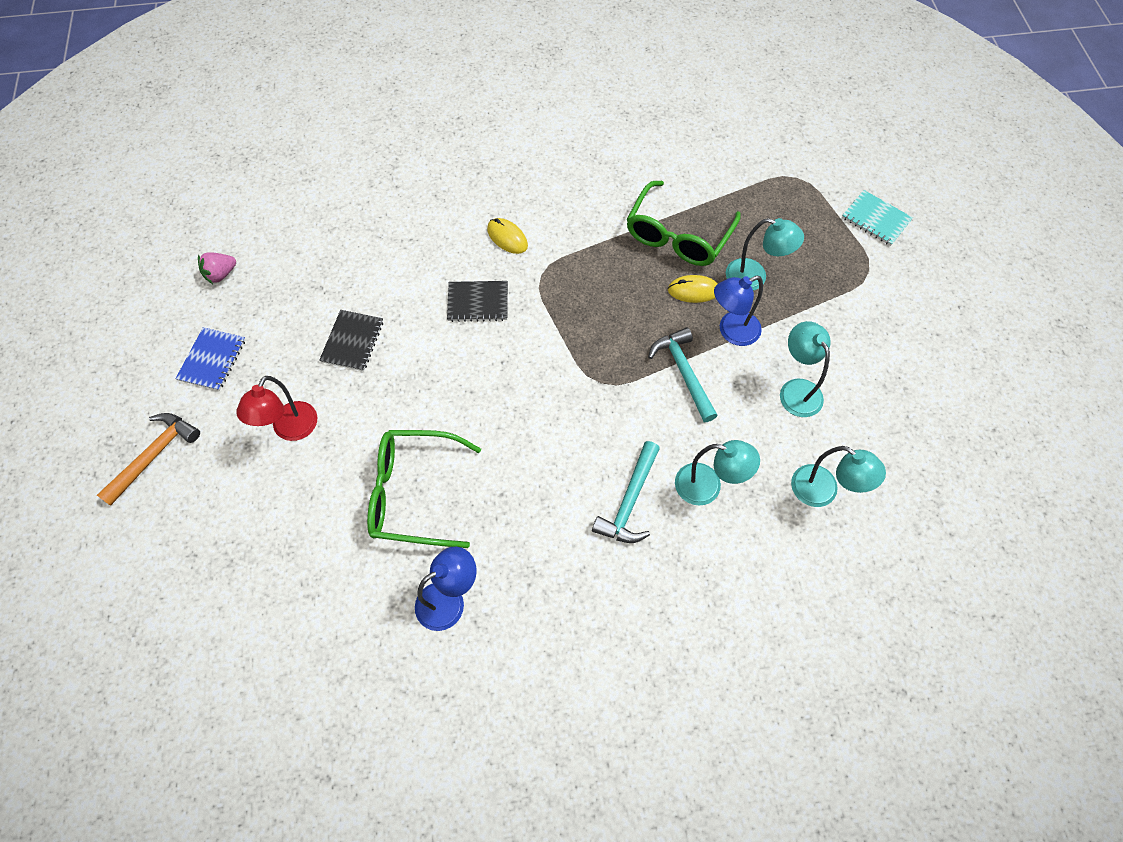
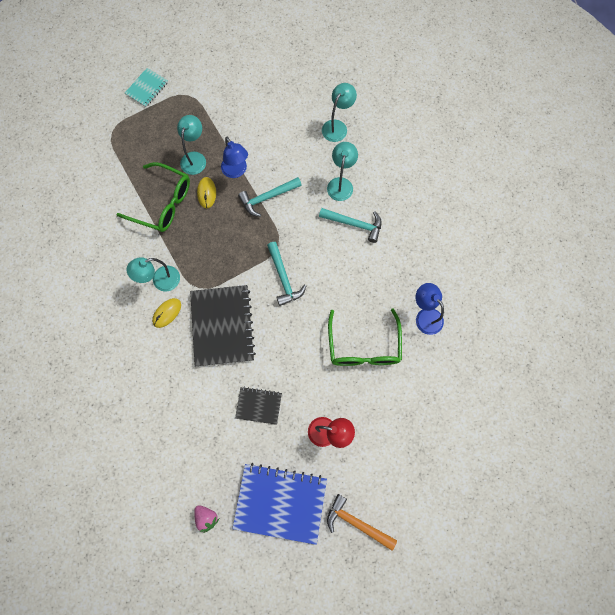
camera: 95 degrees left, 10 degrees up
blue notebook [175,327,246,391] -> blue notebook [232,463,327,545], size x1.91
black notebook [447,281,508,322] -> black notebook [190,285,256,367], size x1.91
turquoise lamp [780,321,831,417] -> turquoise lamp moved to [126,257,180,292]
none -> turquoise hammer [267,242,306,306]

